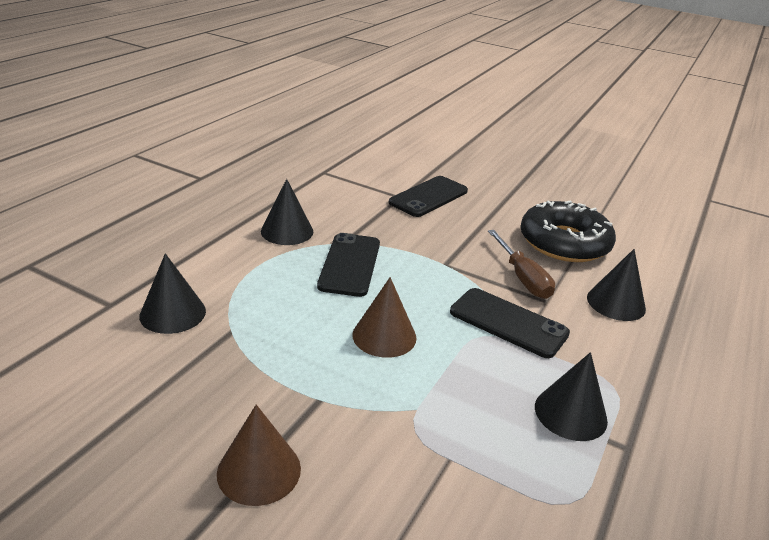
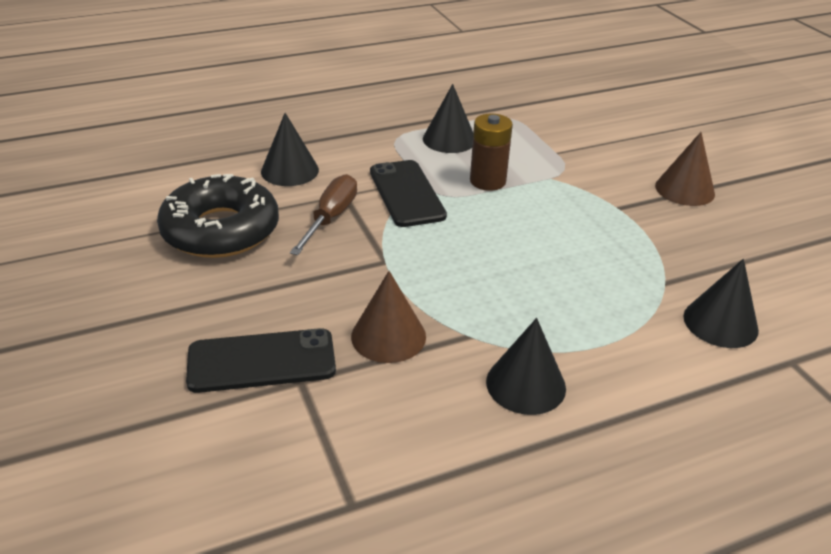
camera: 140 degrees left, 5 degrees up
black phone [317,233,380,297] -> none
brown cone [352,277,417,358] -> brown cone moved to [351,271,426,363]
none -> brown battery [470,114,513,191]

